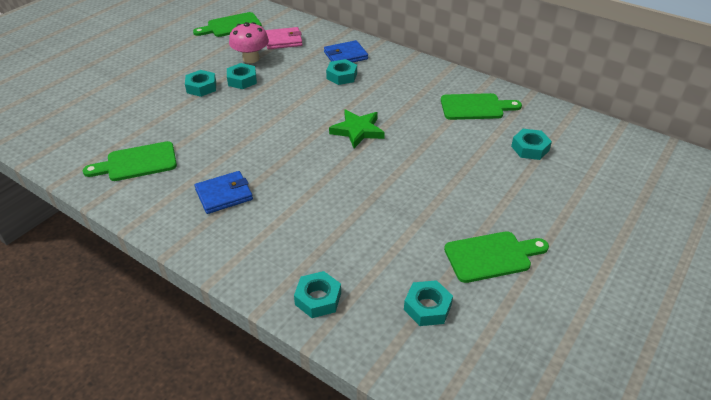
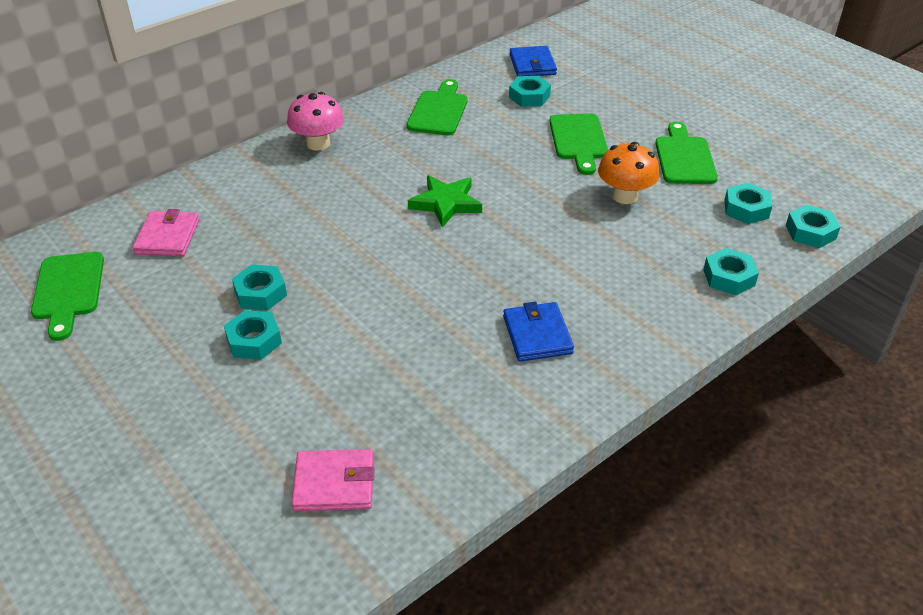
camera: 75 degrees left, 0 degrees up
green cutting board [83,141,177,181] -> green cutting board moved to [549,114,608,175]
pink mushroom [229,22,269,63] -> pink mushroom moved to [287,92,344,151]
blue wallet [324,40,368,62] -> blue wallet moved to [510,46,557,77]
turquoise nut [326,59,357,85] -> turquoise nut moved to [786,205,841,248]
none -> pink wallet [291,449,374,511]
none -> orange mushroom [598,142,660,204]

